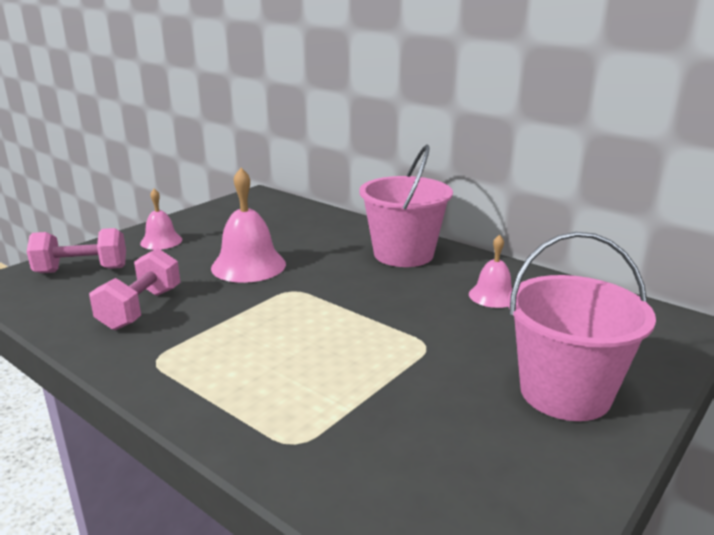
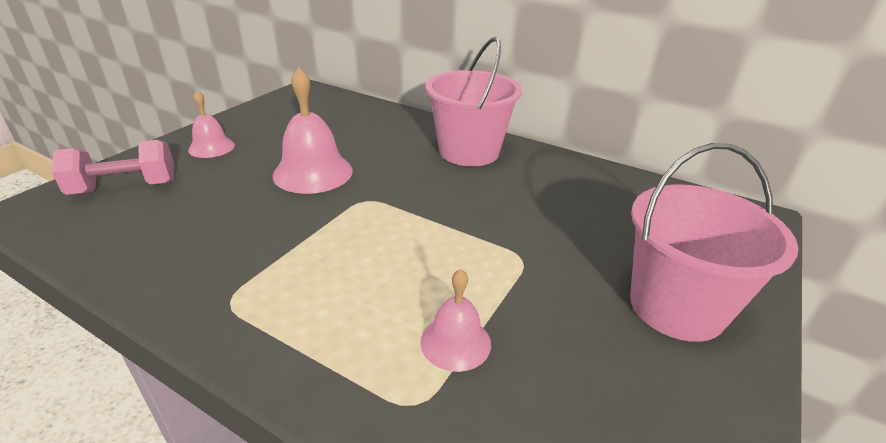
camera: 10 degrees left, 10 degrees up
pink dumbbell [89,248,180,330] -> none
pink bell [469,235,513,308] -> pink bell moved to [420,269,491,372]

